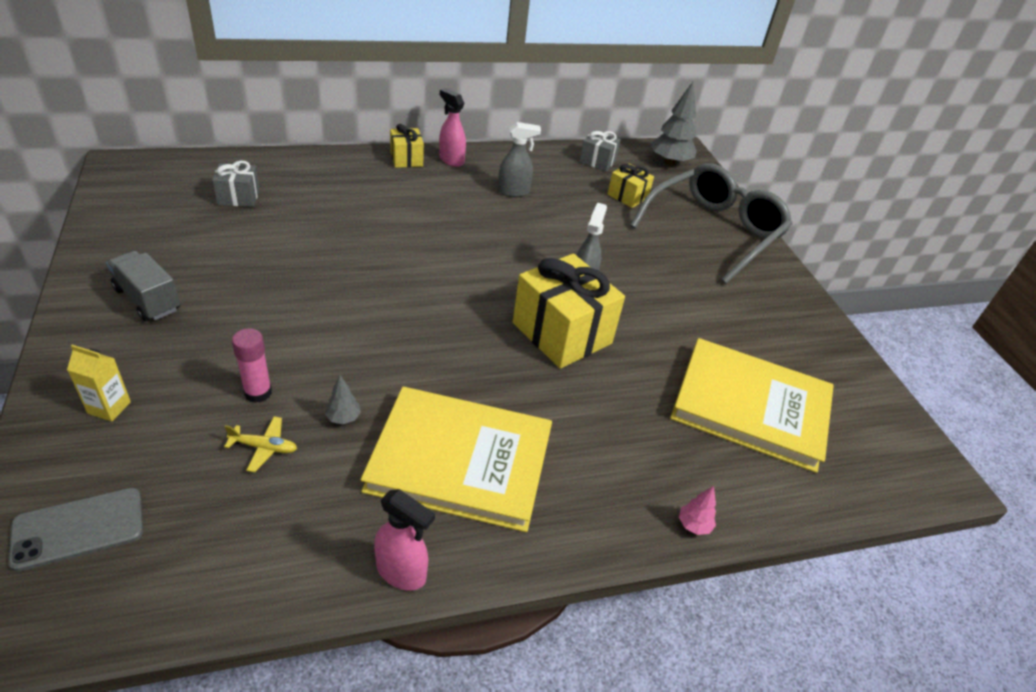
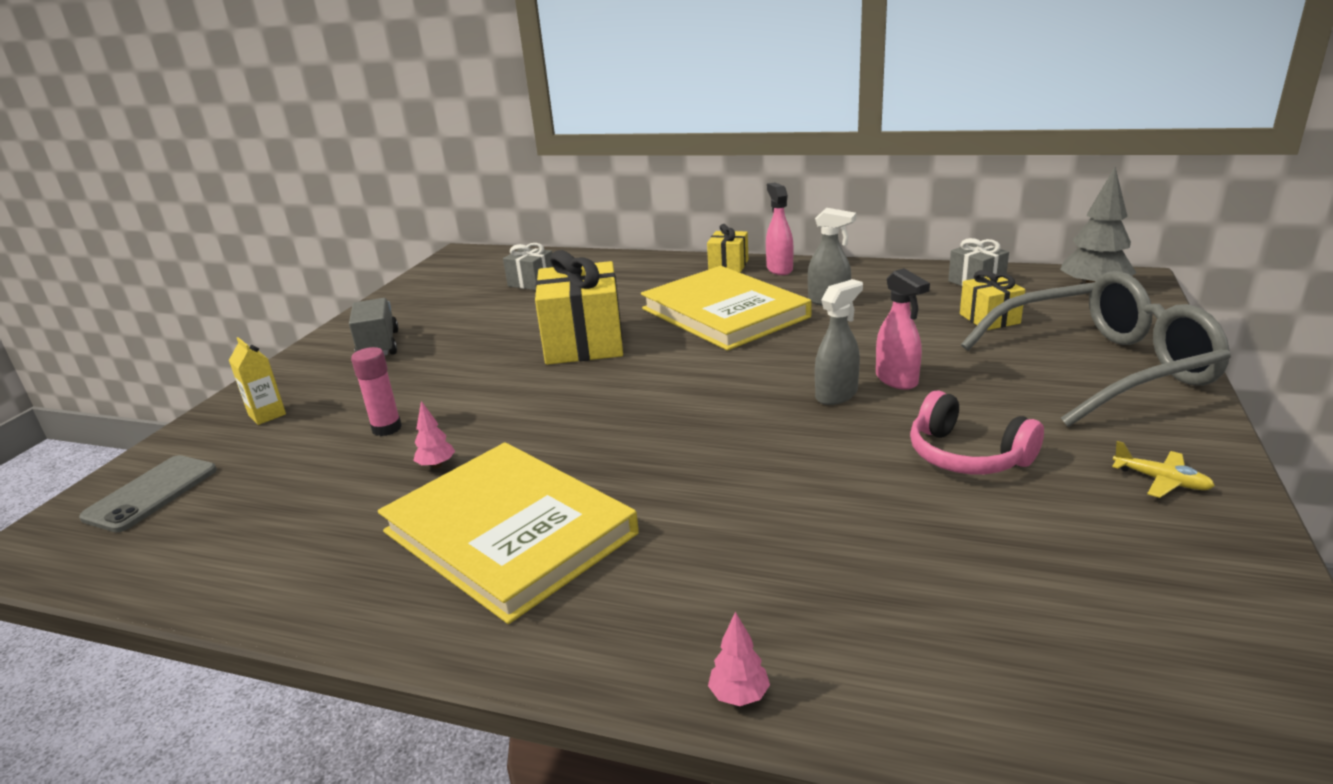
camera: 40 degrees right, 15 degrees down
grey phone [8,488,143,572] -> grey phone turned 75 degrees counterclockwise [79,455,217,532]
yellow plane [224,416,297,472] -> yellow plane moved to [1112,441,1215,498]
grey tree [325,375,361,424] -> pink tree [413,401,455,469]
pink spray bottle [374,489,435,590] -> pink spray bottle moved to [876,268,930,390]
yellow gift [513,254,625,369] -> yellow gift moved to [535,250,623,365]
yellow book [670,338,834,473] -> yellow book moved to [641,266,812,351]
none -> pink headphones [910,391,1044,474]

